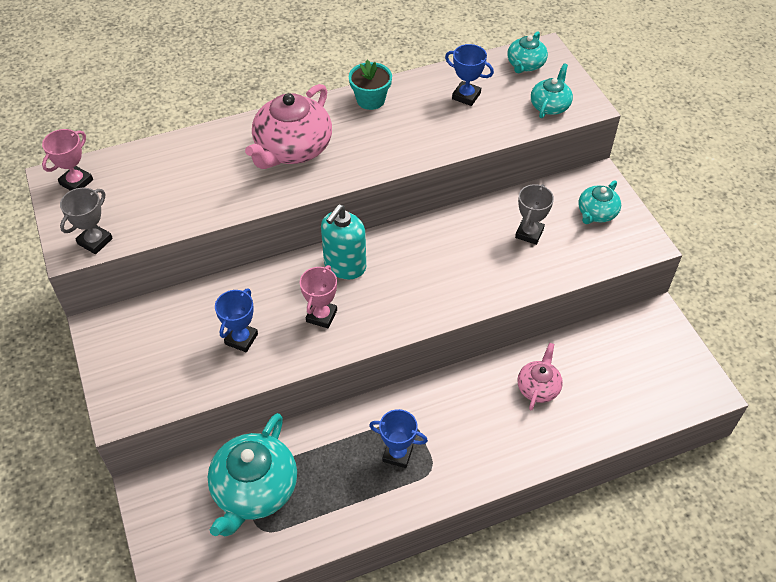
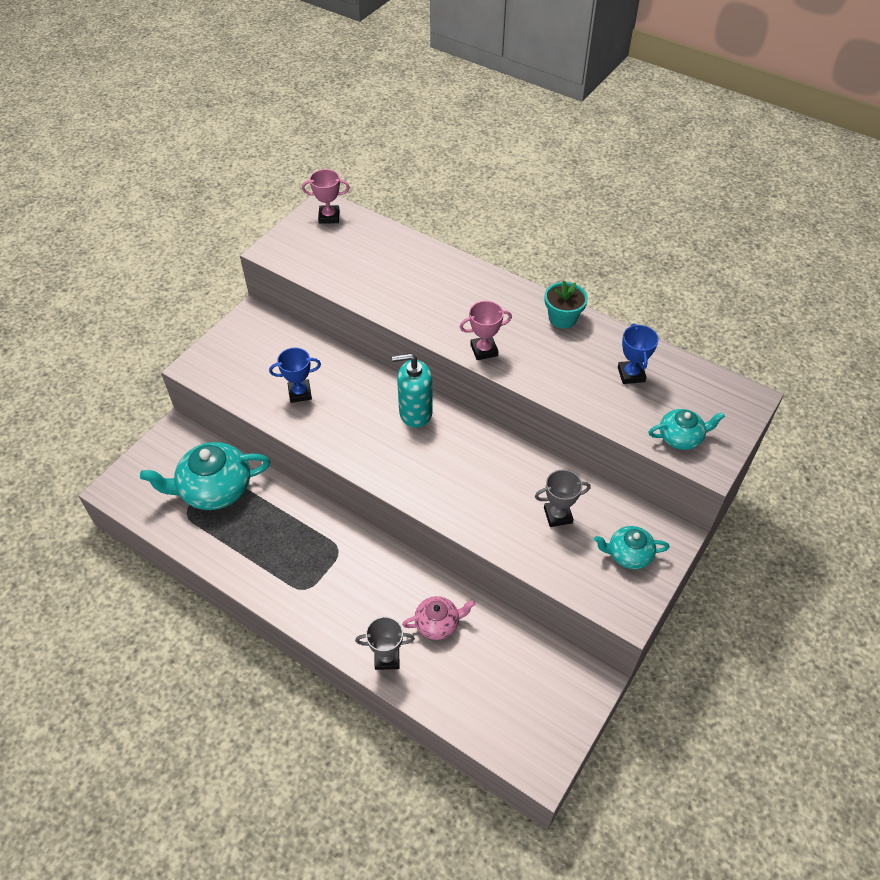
camera: 55 degrees right, 0 degrees up
grey trophy [60,188,113,254] -> grey trophy moved to [355,616,415,670]
pink teapot [245,84,332,169] -> none
pink trophy [300,265,337,328] -> pink trophy moved to [460,301,512,360]
blue trophy [369,409,428,468] -> none
turquoise teapot [507,31,548,73] -> none

